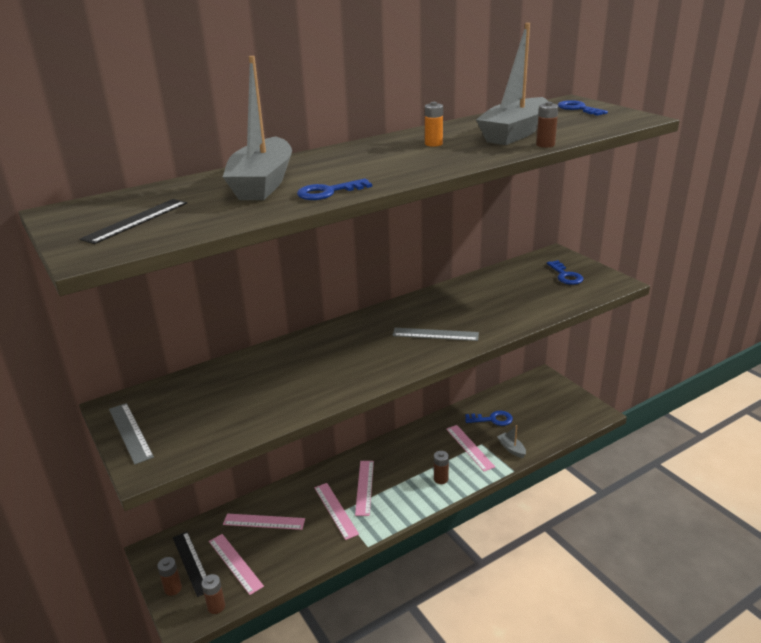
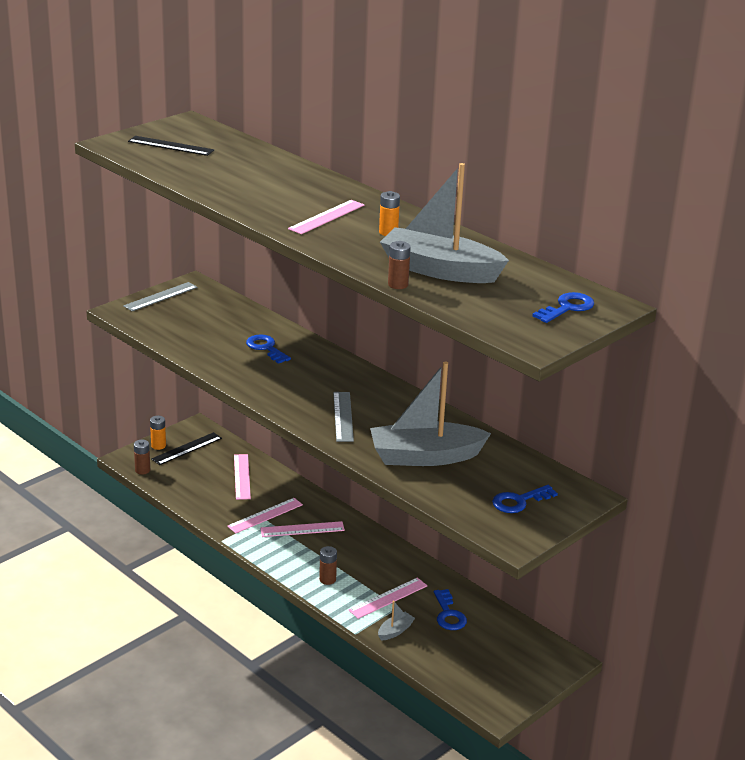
camera: 75 degrees right, 0 degrees up
brown battery [157,557,182,596] -> orange battery [150,416,166,450]
pink ruler [209,534,264,595] -> pink ruler moved to [288,200,364,234]
grey boat [223,56,292,200] -> grey boat moved to [370,361,491,466]
blue key [297,178,372,200] -> blue key moved to [246,335,291,364]

